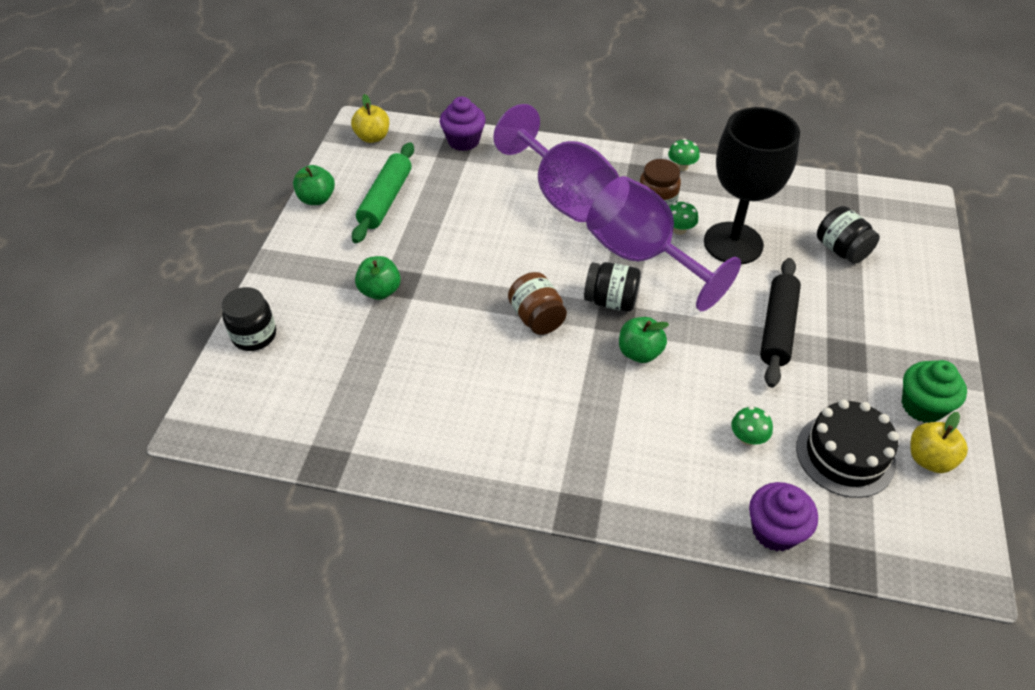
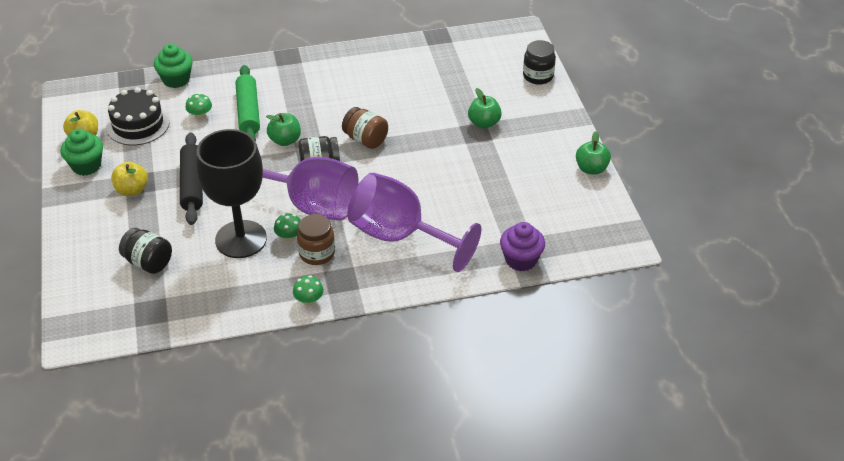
camera: 155 degrees right, 5 degrees down
yellow apple [351,94,389,143] -> yellow apple moved to [111,162,148,196]
green rolling pin [352,142,414,243] -> green rolling pin moved to [235,65,260,142]
purple cupcake [749,482,818,551] -> green cupcake [154,44,193,88]

